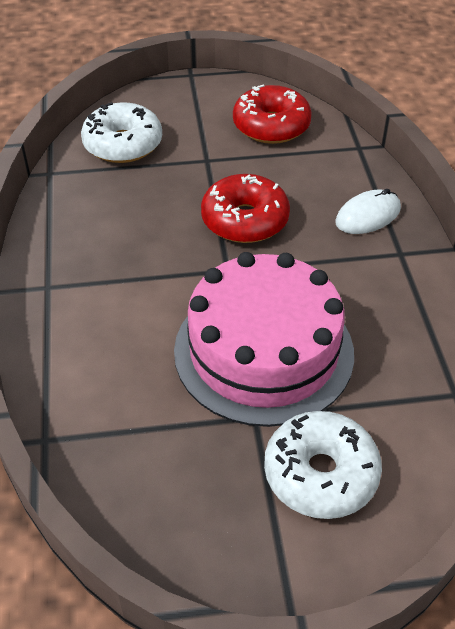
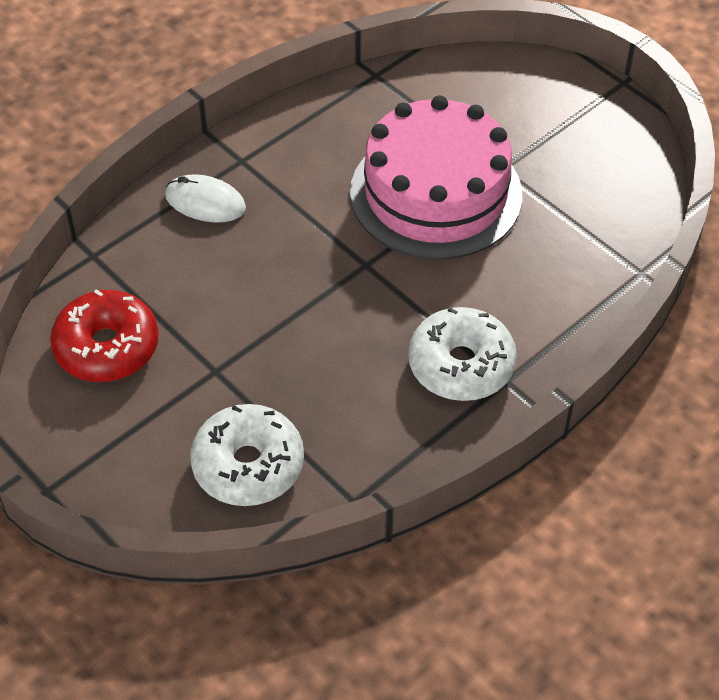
camera: 125 degrees left, 5 degrees up
red donut [201,174,290,243] -> none
white donut [264,411,382,519] -> white donut moved to [408,307,517,401]

